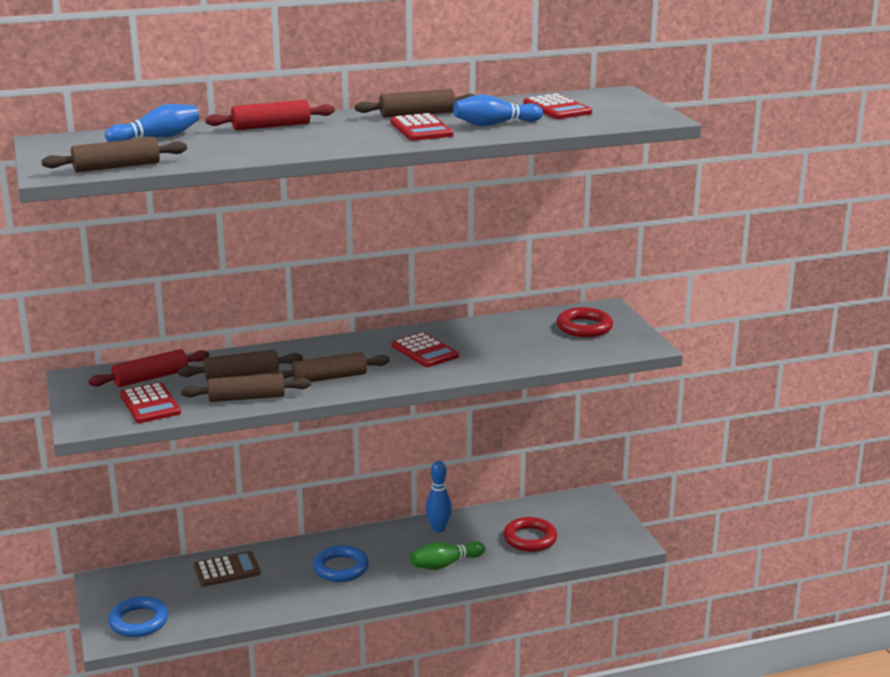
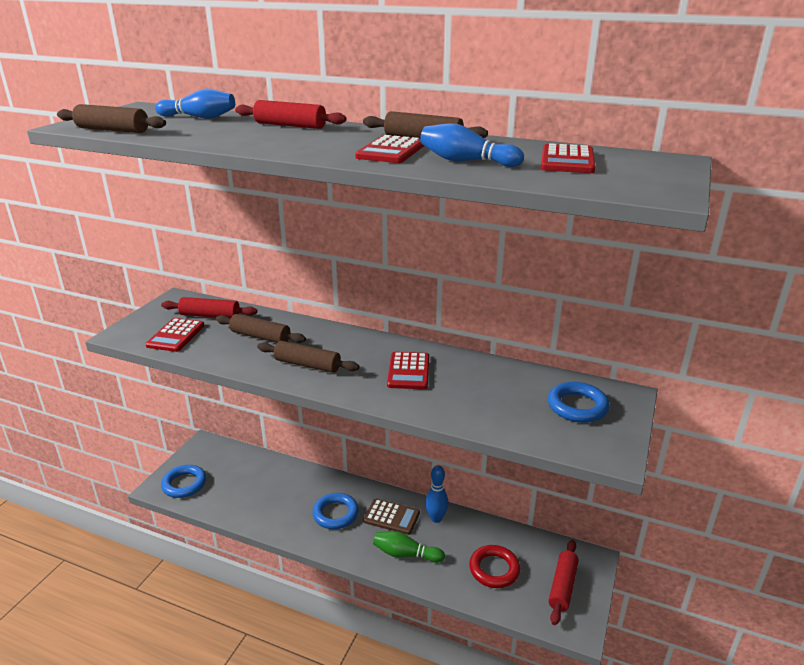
camera: 40 degrees right, 5 degrees up
brown rolling pin [181,373,311,402] -> none
brown calculator [194,551,261,587] -> brown calculator moved to [363,499,420,535]
red ring [557,307,613,337] -> blue ring [548,382,610,423]
none -> red rolling pin [549,540,579,625]

